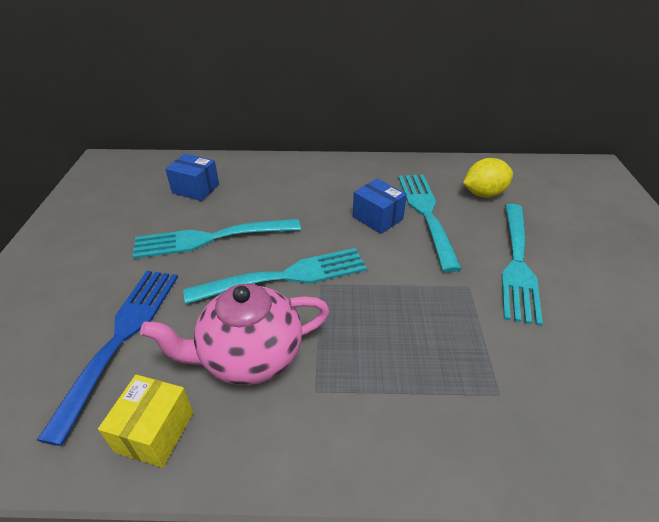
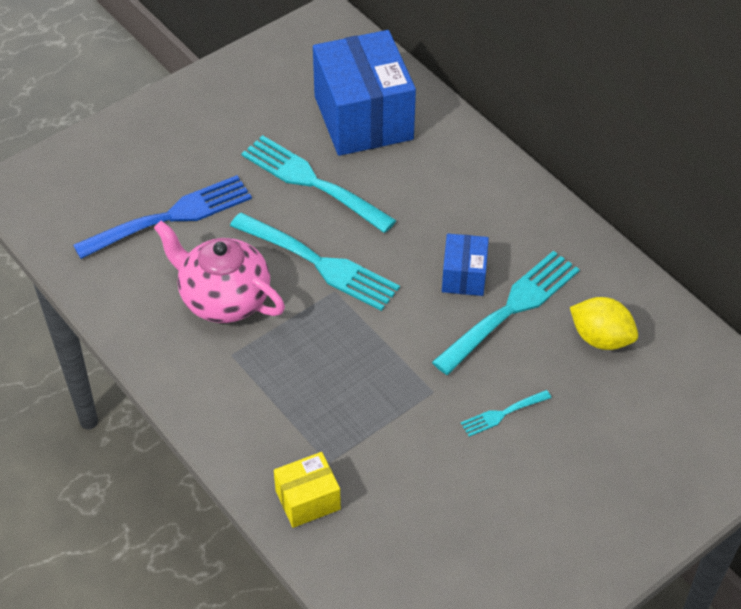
camera: 50 degrees right, 10 degrees up
yellow box [98,375,193,468] -> yellow box moved to [274,452,341,528]
blue box [165,153,219,201] -> blue box [313,30,416,156], size x2.07
turquoise fork [501,204,543,326] -> turquoise fork [461,390,551,437], size x0.48

